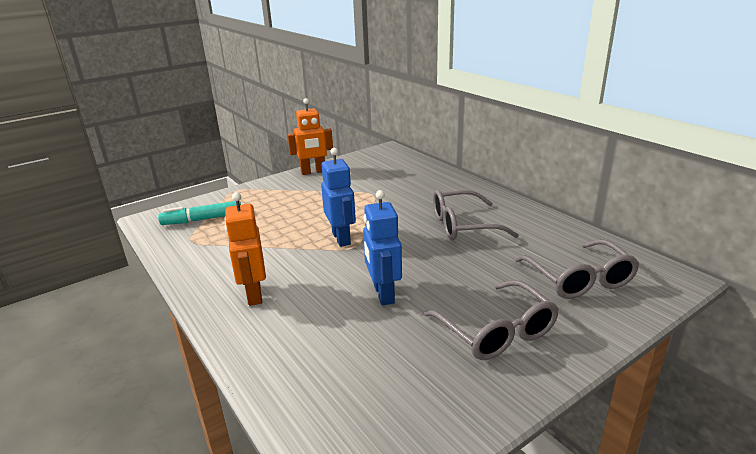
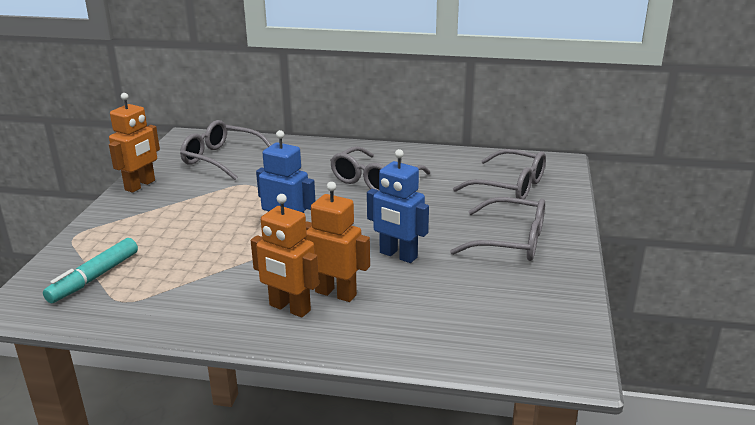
camera: 45 degrees left, 0 degrees up
none -> grey glasses [180,120,271,180]
none -> orange robot [304,182,370,302]

